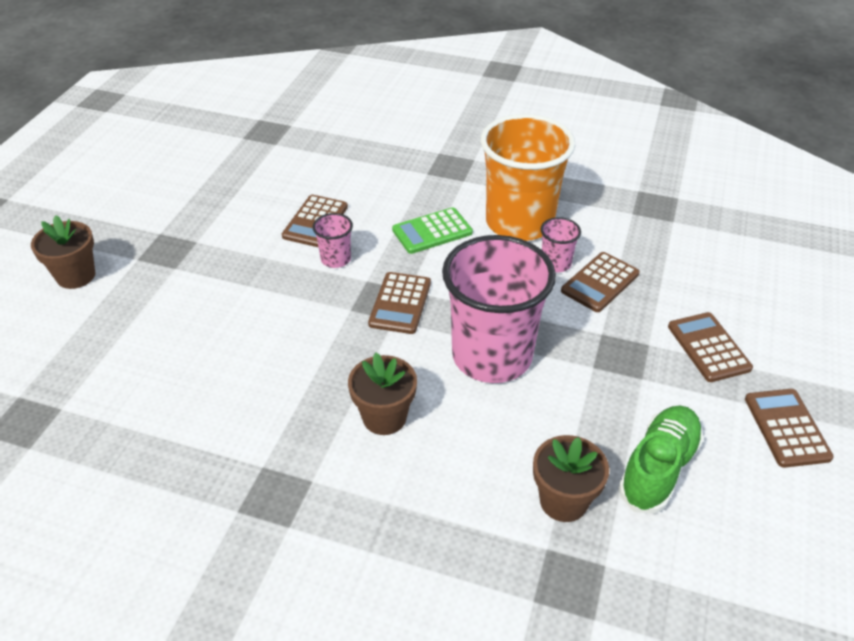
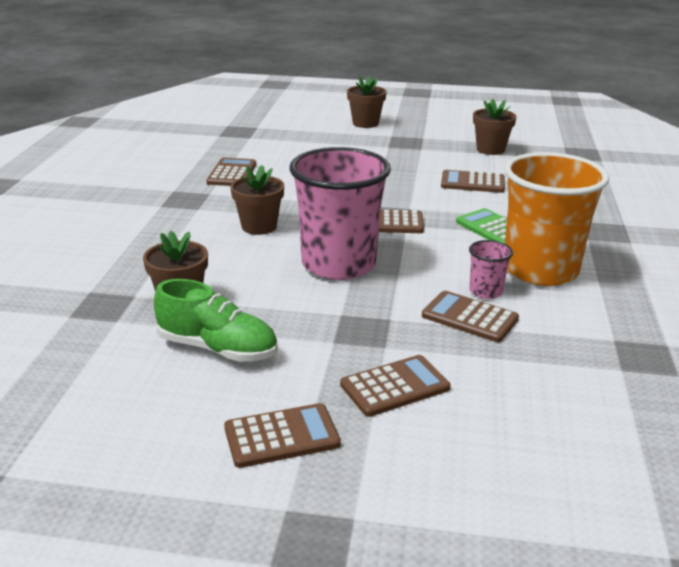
camera: 80 degrees right, 15 degrees down
pink cup [313,213,353,268] -> none
none -> brown calculator [206,158,256,186]
none -> brown flower pot [473,99,516,155]

